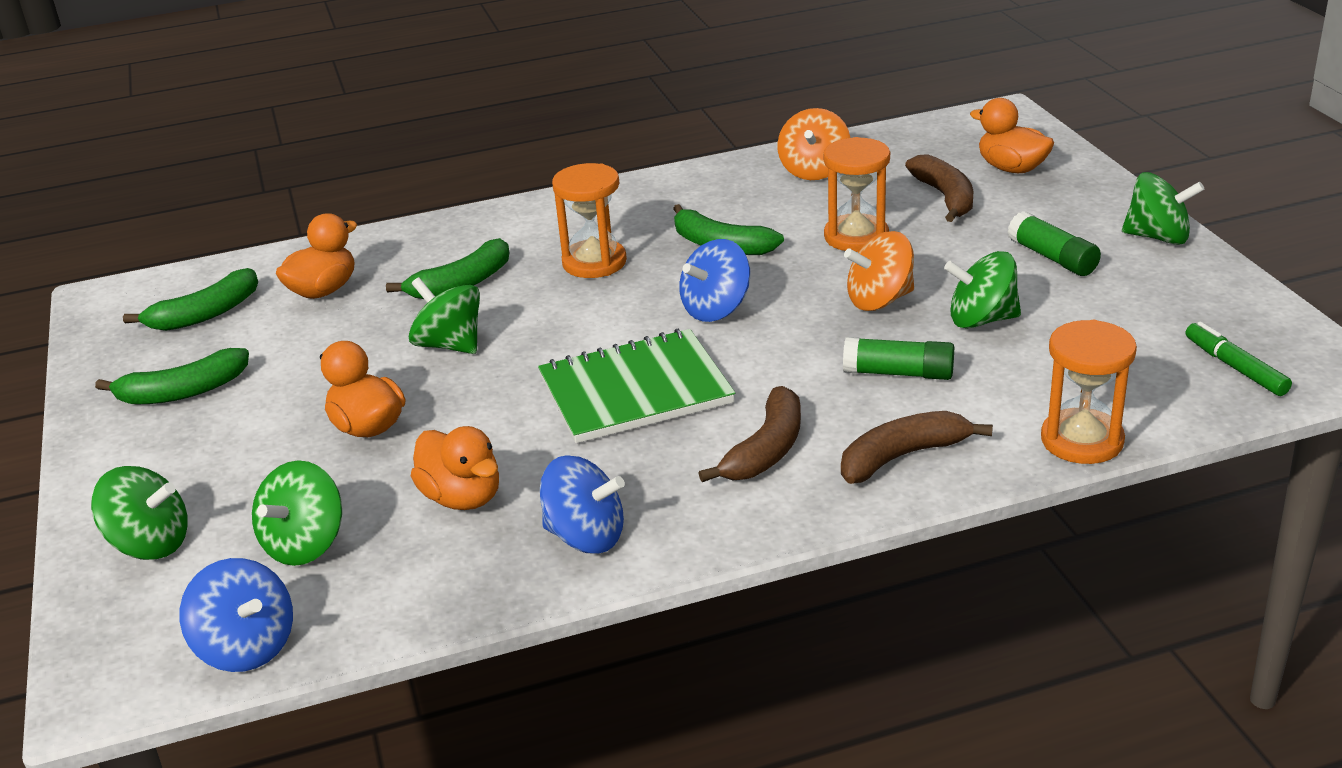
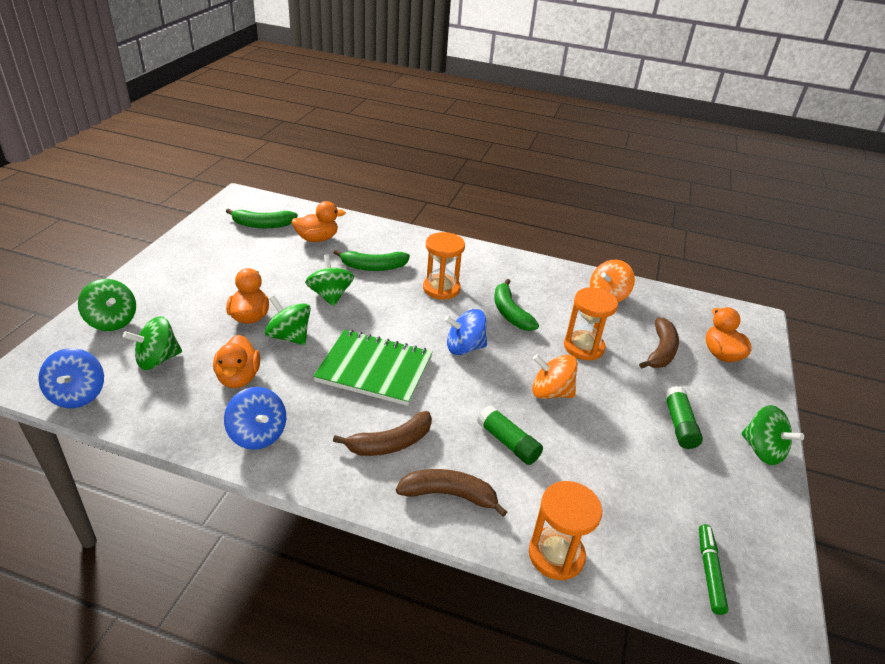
camera: 30 degrees right, 5 degrees up
green banana [95,348,249,404] -> none
green spinning top [944,251,1021,329] -> green spinning top moved to [265,296,311,345]

